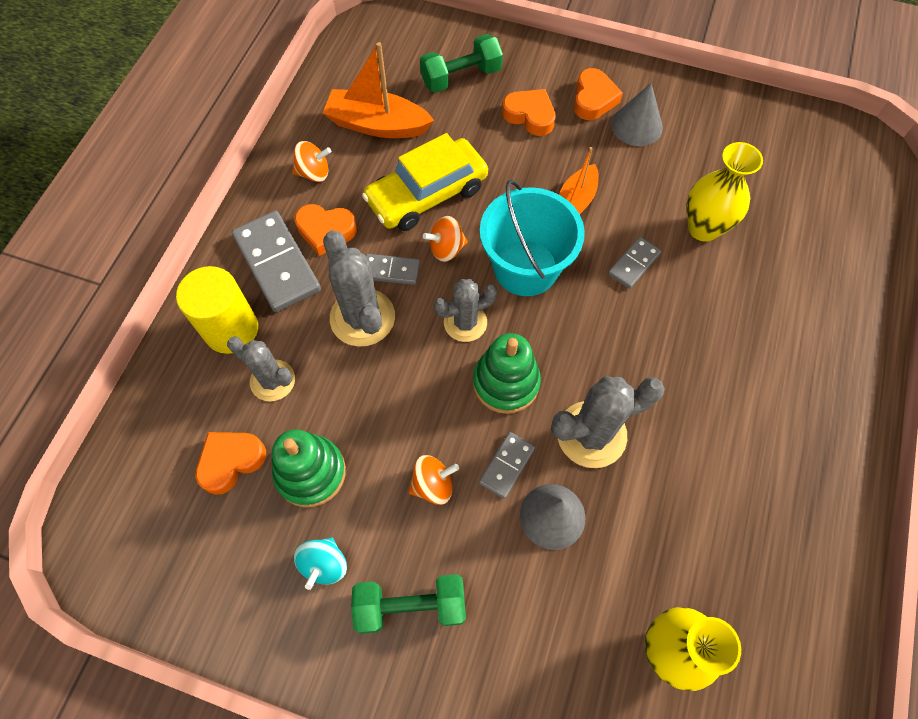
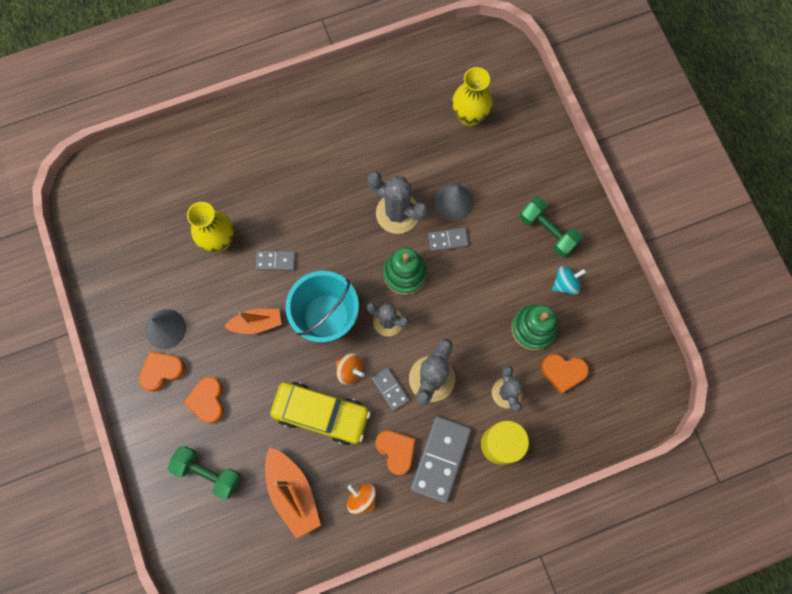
camera: 130 degrees left, 10 degrees up
orange spinning top [408,455,459,505] -> none

